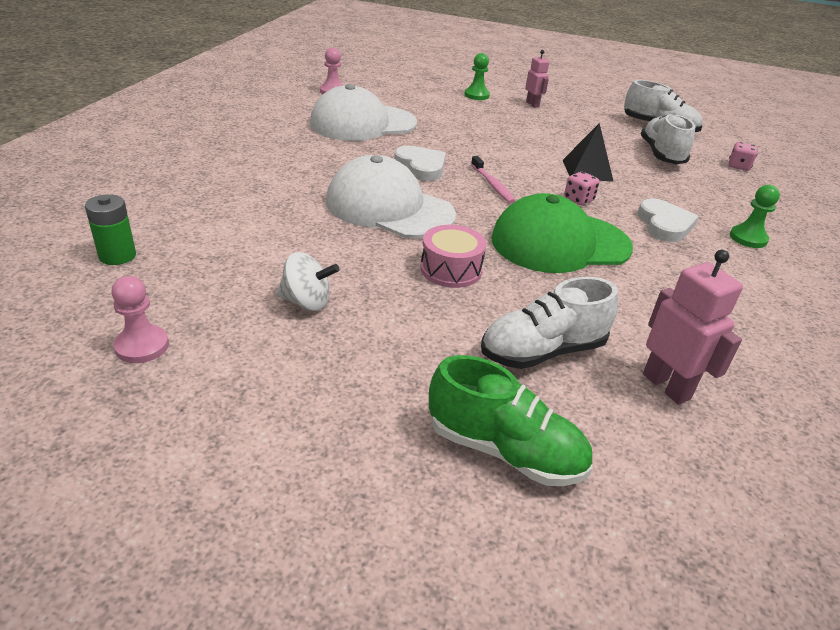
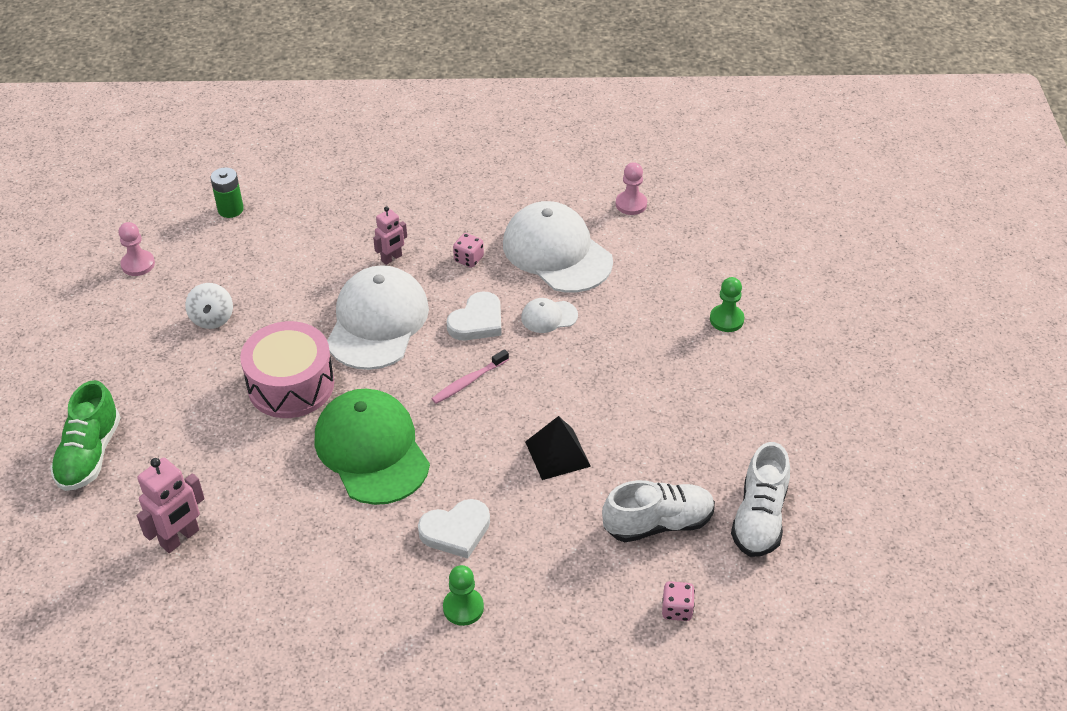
camera: 75 degrees right, 10 degrees up
pink drum [420,225,486,288] -> pink drum [240,321,334,418], size x1.61
white shoe [481,277,618,369] -> none
pink robot [525,50,549,108] -> pink robot moved to [373,206,407,265]
pink dice [564,172,600,205] -> pink dice moved to [453,233,484,268]
none -> white cap [521,298,578,333]

